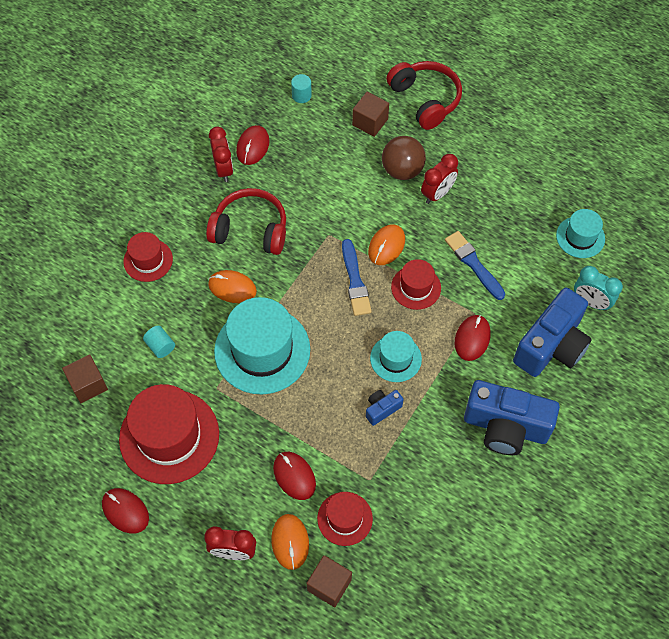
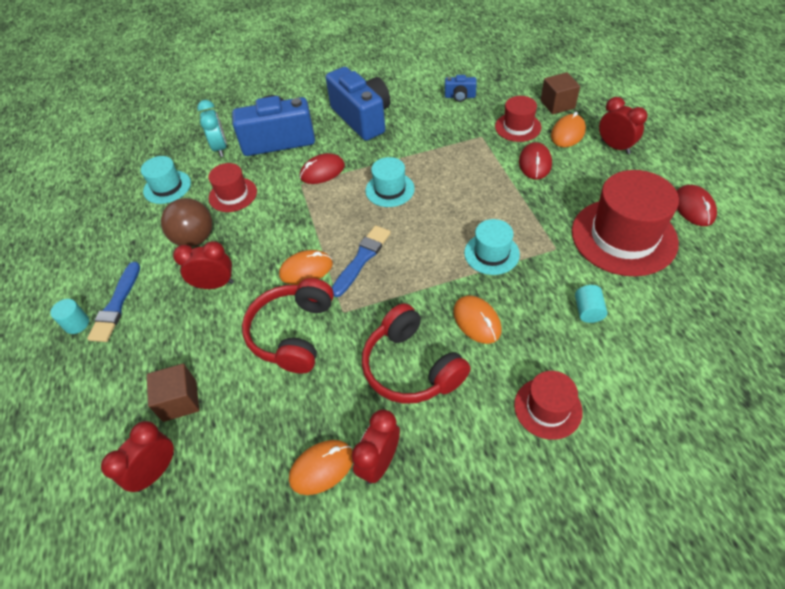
camera: 135 degrees left, 10 degrees down
brown cube [62,354,108,403] -> none
turquoise hat [214,297,310,394] -> turquoise hat [464,219,520,275], size x0.54
red mouse [236,125,270,165] -> orange mouse [289,440,353,495]
turquoise cylinder [291,74,312,103] -> turquoise cylinder moved to [50,299,89,334]
blue camera [366,390,404,426] -> blue camera moved to [445,75,477,102]
brown ball [382,136,426,180] -> brown ball moved to [161,198,212,247]
red headphones [386,61,462,130] -> red headphones moved to [242,278,334,374]
red hat [391,259,441,310] -> red hat moved to [208,163,257,212]
blue brush [445,231,505,300] -> blue brush moved to [87,262,140,342]
none -> red clock [101,421,174,492]

